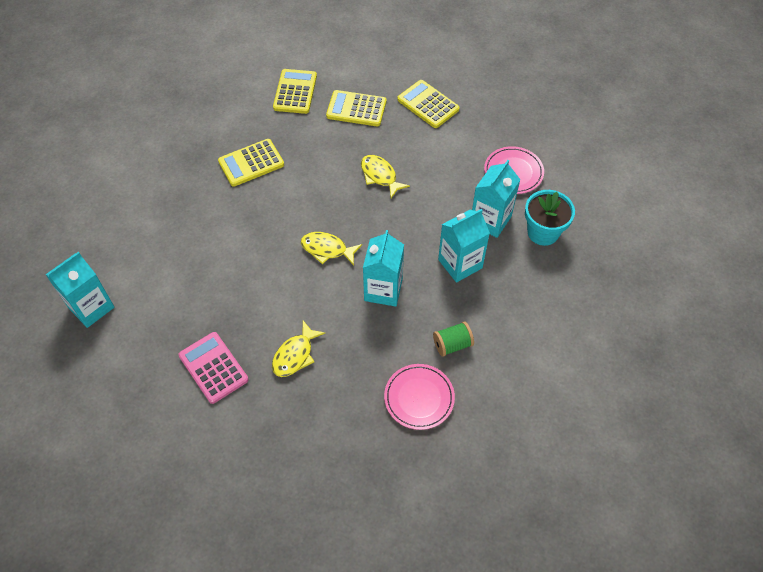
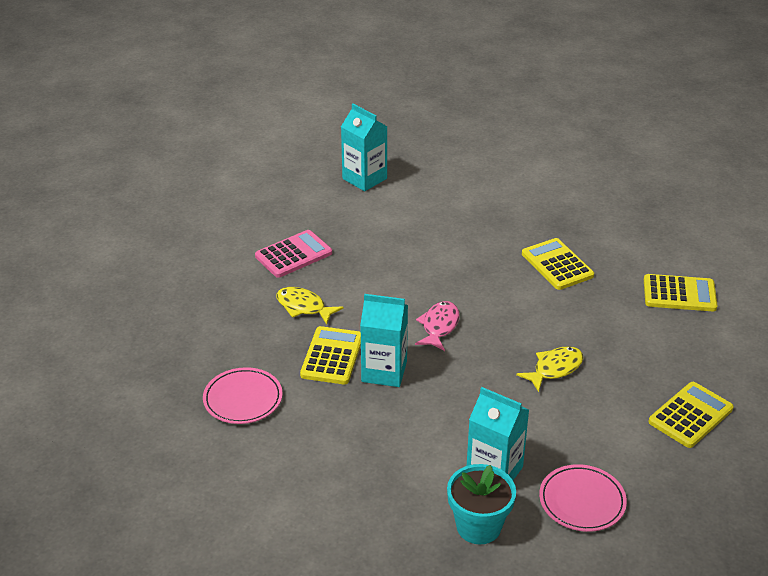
camera: 90 degrees right, 20 degrees down
yellow fish [301,232,362,265] -> pink fish [415,301,460,351]
yellow calculator [326,90,386,126] -> yellow calculator moved to [300,326,361,385]
green spool [433,322,474,357] -> none
turquoise carton [438,209,490,283] -> none

